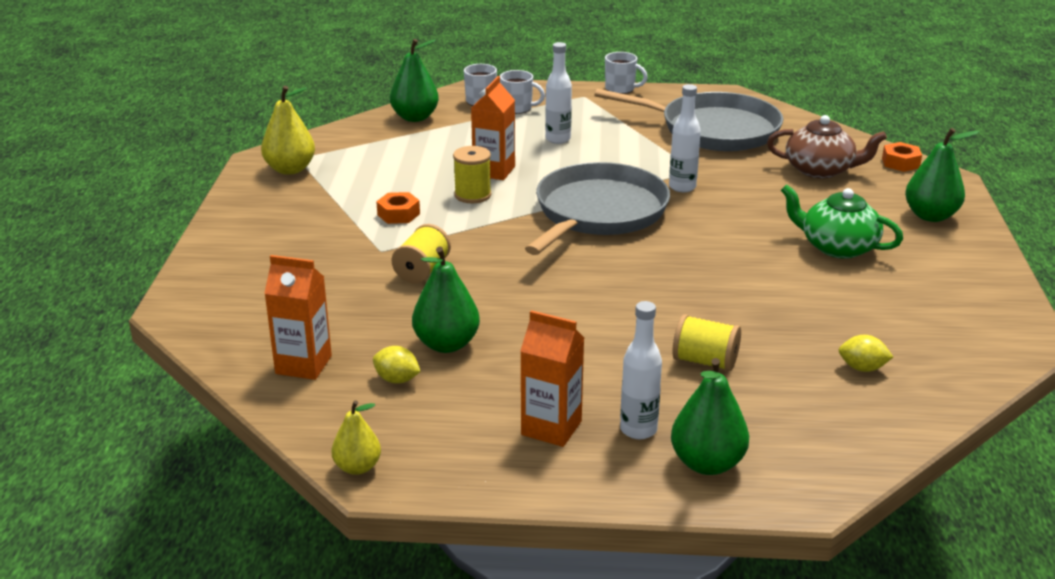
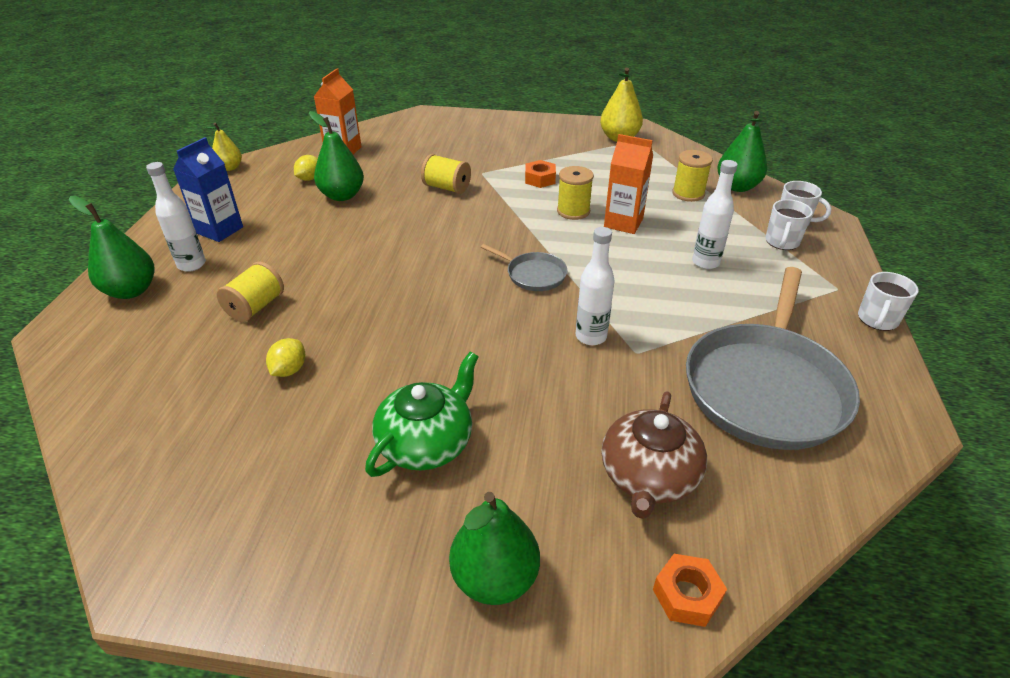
camera: 95 degrees right, 10 degrees up
orange carton [520,310,584,447] -> blue carton [173,137,243,242]
grey pan [525,162,670,255] -> grey pan [481,244,568,291], size x0.45
yellow lemon [838,335,893,372] -> yellow lemon moved to [266,338,305,377]
none -> yellow spool [672,150,713,202]

